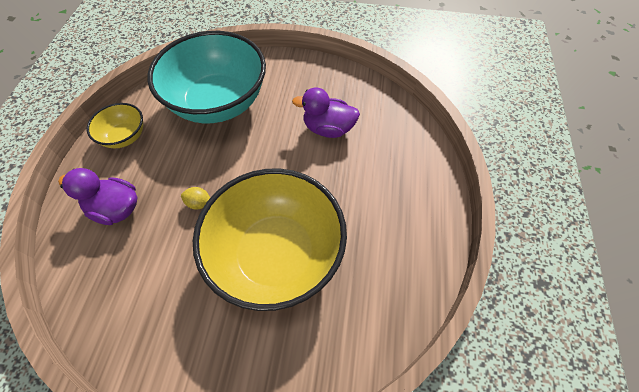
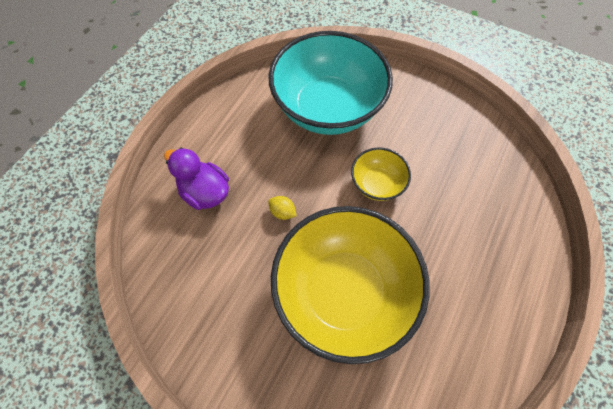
camera: 20 degrees right, 5 degrees up
yellow bowl [87,103,143,148] -> yellow bowl moved to [351,147,411,201]
purple duck [292,87,360,138] -> none

